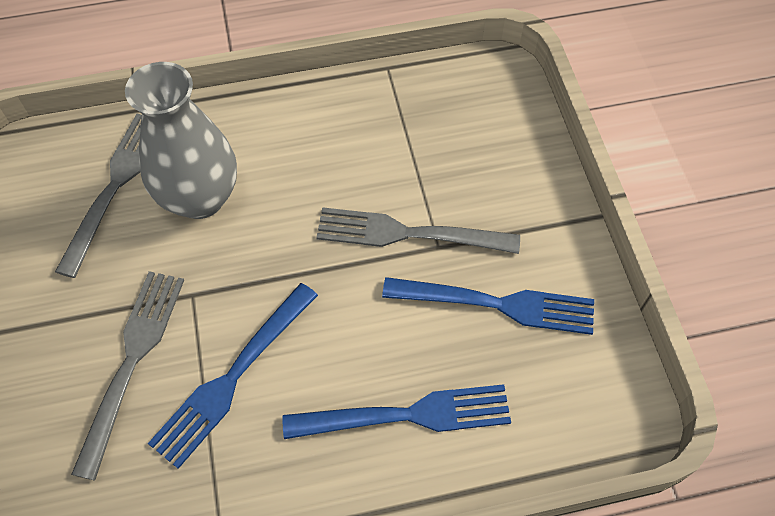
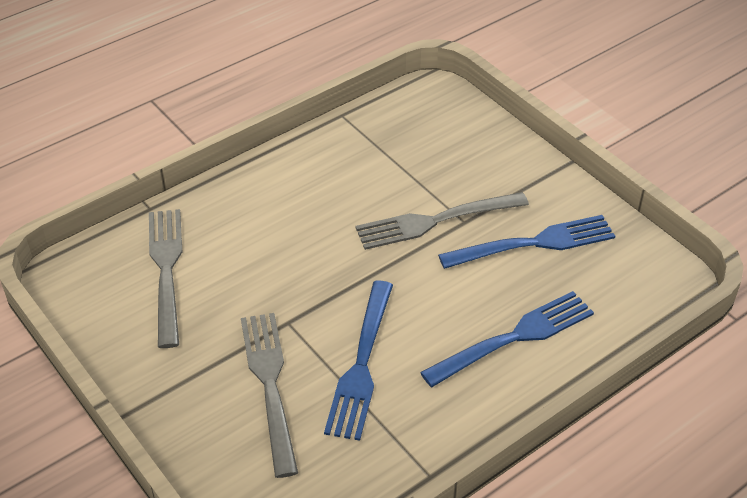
camera: 25 degrees left, 15 degrees down
grey vase [125,62,237,219] -> none

